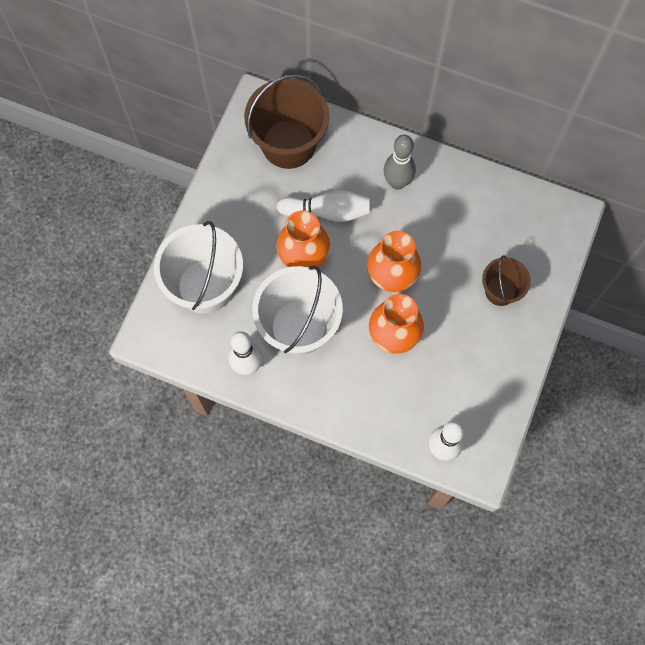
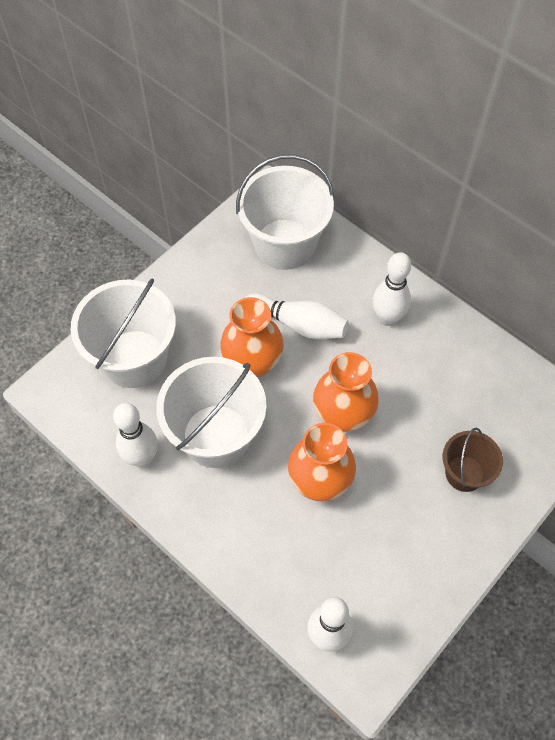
camera: 20 degrees right, 10 degrees down
brown bucket [244,74,329,169] -> white bucket [236,154,334,270]
grey bowling pin [384,135,416,190] -> white bowling pin [373,252,411,326]

